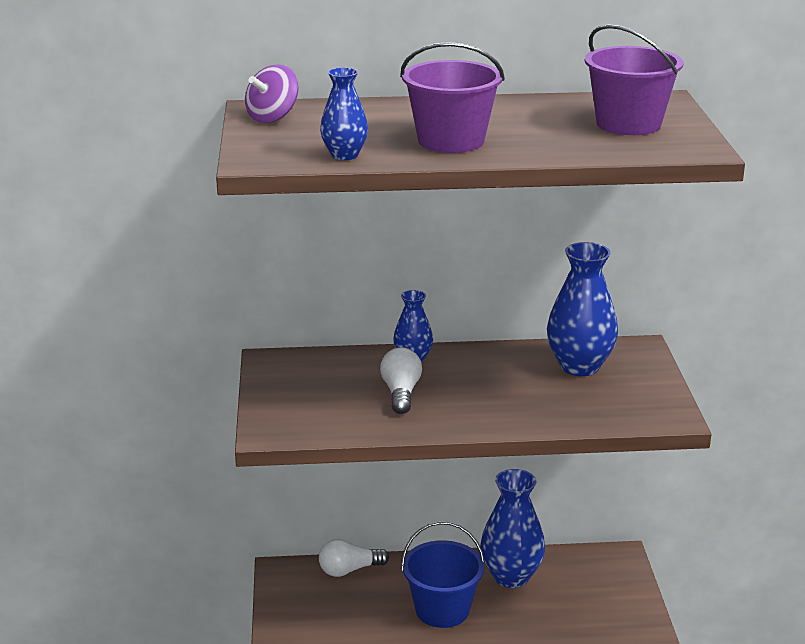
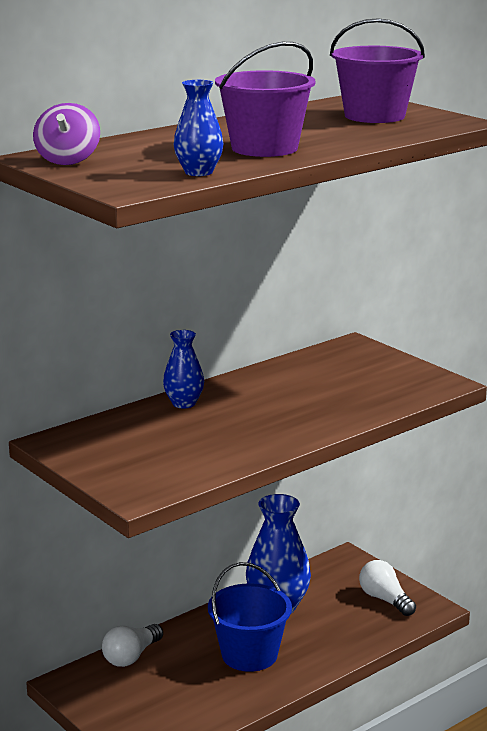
camera: 35 degrees left, 5 degrees down
white light bulb [380,347,422,414] -> white light bulb moved to [359,560,416,616]
blue vase [547,242,618,376] -> none

